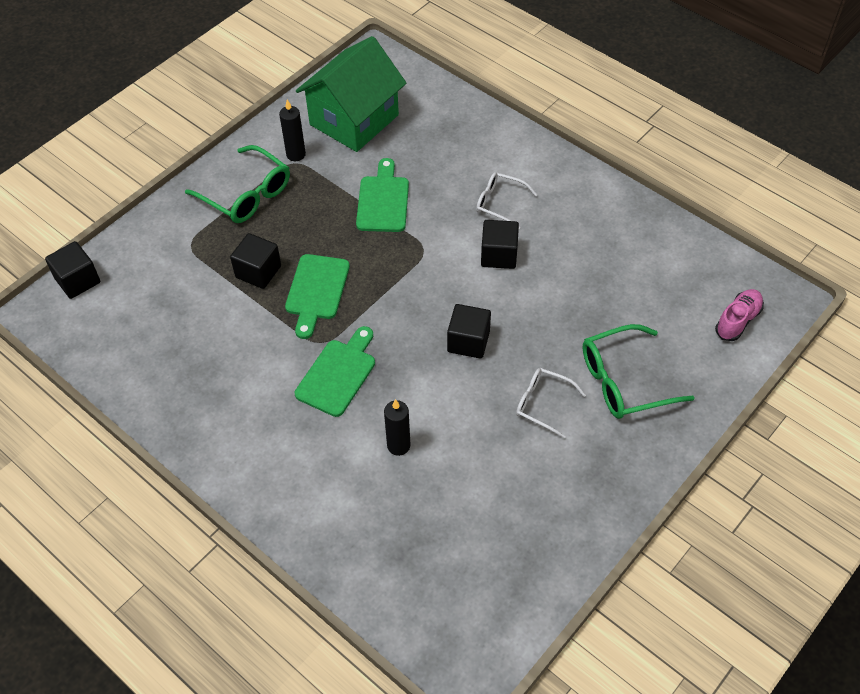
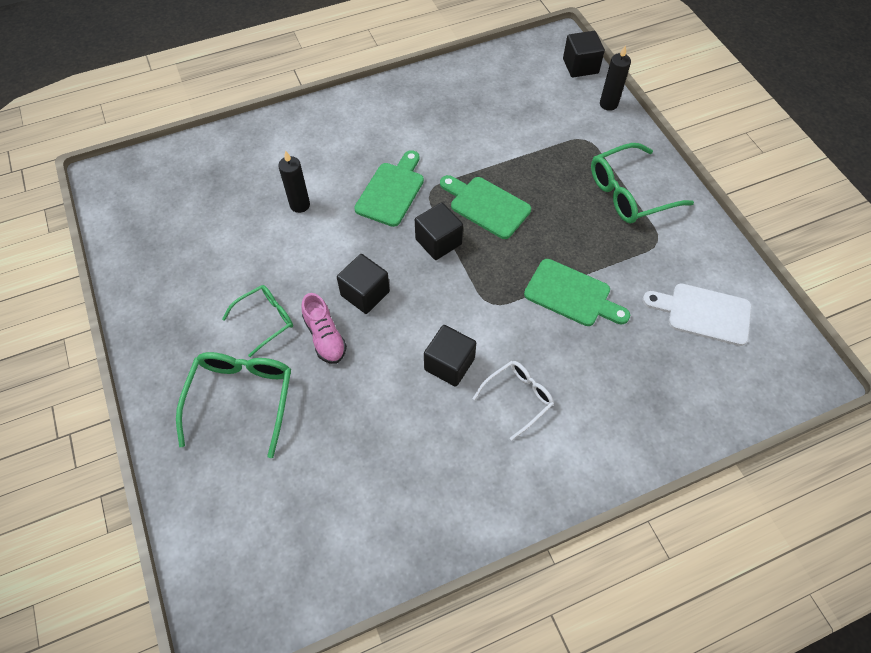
camera: 115 degrees right, 5 degrees up
black cube [230,233,281,289] -> black cube moved to [415,202,463,260]
black candle [279,99,306,161] -> black candle moved to [600,45,631,111]
green cutting board [295,326,375,417] -> green cutting board turned 120 degrees counterclockwise [354,150,424,227]
green house [296,36,406,152] -> white cutting board [643,283,752,346]
white glasses [516,368,586,439] -> green glasses [222,285,293,357]
pink shoe [715,289,764,341] -> pink shoe moved to [301,293,347,364]

